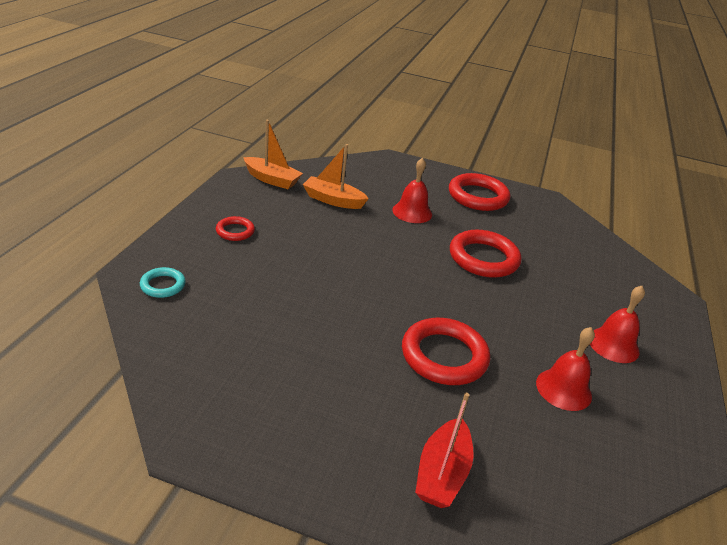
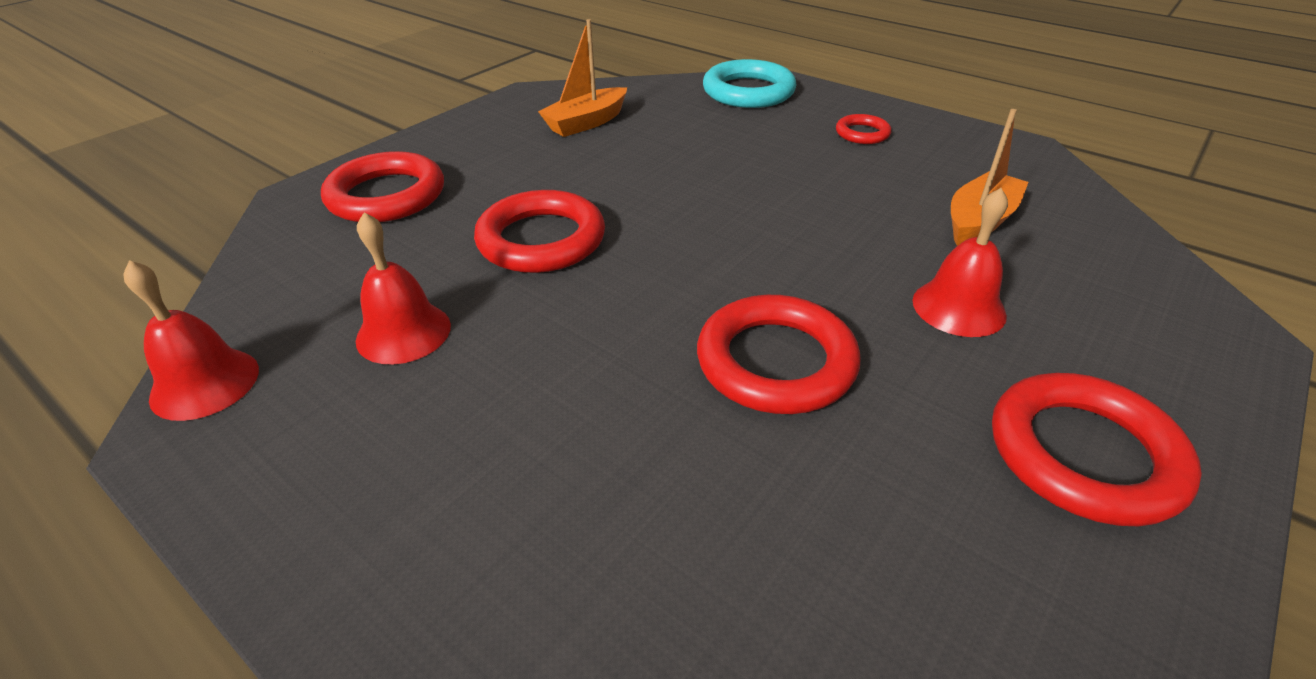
camera: 115 degrees right, 5 degrees up
turquoise ring [140,267,186,298] -> turquoise ring [703,59,797,108], size x1.91
orange boat [243,120,303,189] -> orange boat moved to [538,19,627,137]
red boat [415,393,474,508] -> red ring [321,151,444,222]
red bell [590,286,645,363] -> red bell moved to [124,260,259,421]

